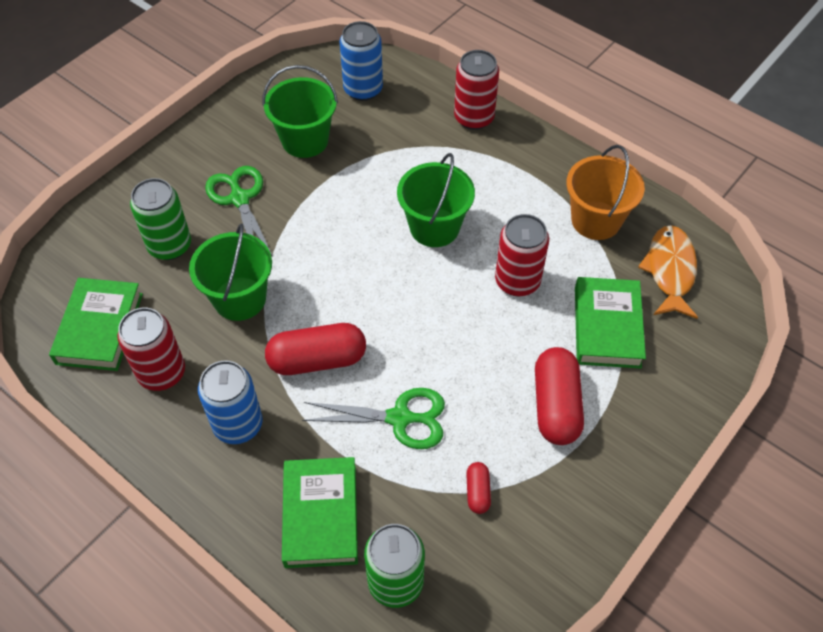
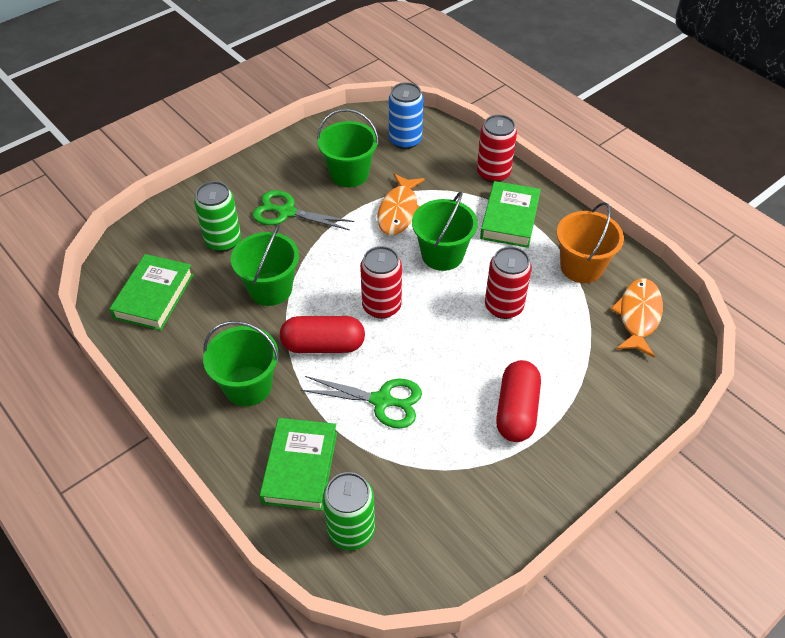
camera: 10 degrees right, 5 degrees down
red can [117,308,185,391] -> red can moved to [360,246,402,319]
blue can [198,360,263,444] -> green bucket [203,321,279,406]
green scissors [205,166,273,257] -> green scissors turned 60 degrees counterclockwise [252,190,354,230]
red capsule [466,462,491,514] -> none
green book [575,277,646,368] -> green book moved to [480,181,541,248]
none -> orange fish [377,173,425,235]

